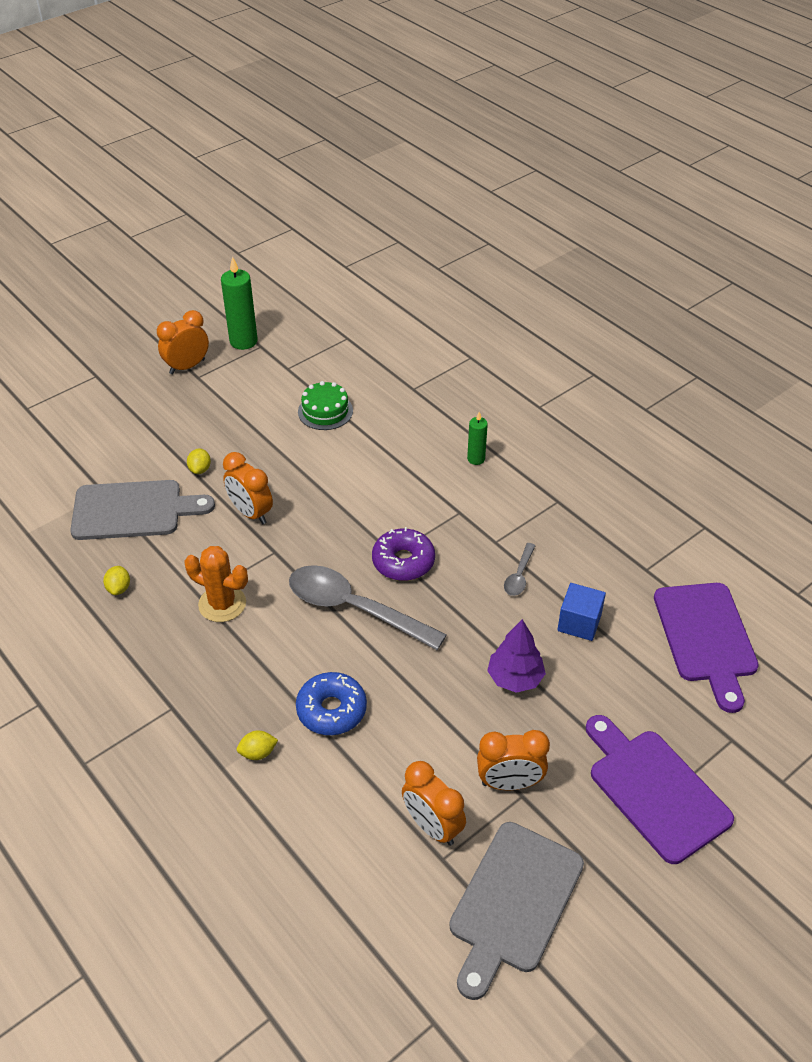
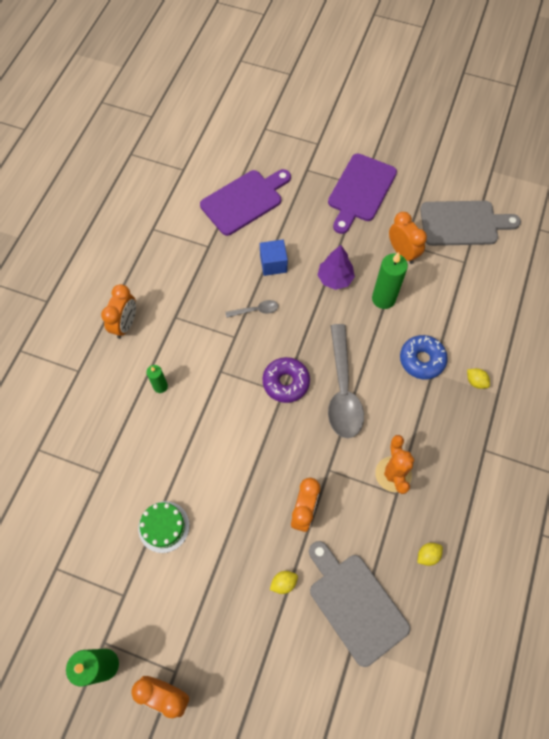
camera: 120 degrees left, 20 degrees up
orange clock [402,761,466,846] -> orange clock moved to [101,284,136,339]
none -> green candle [372,252,408,309]

